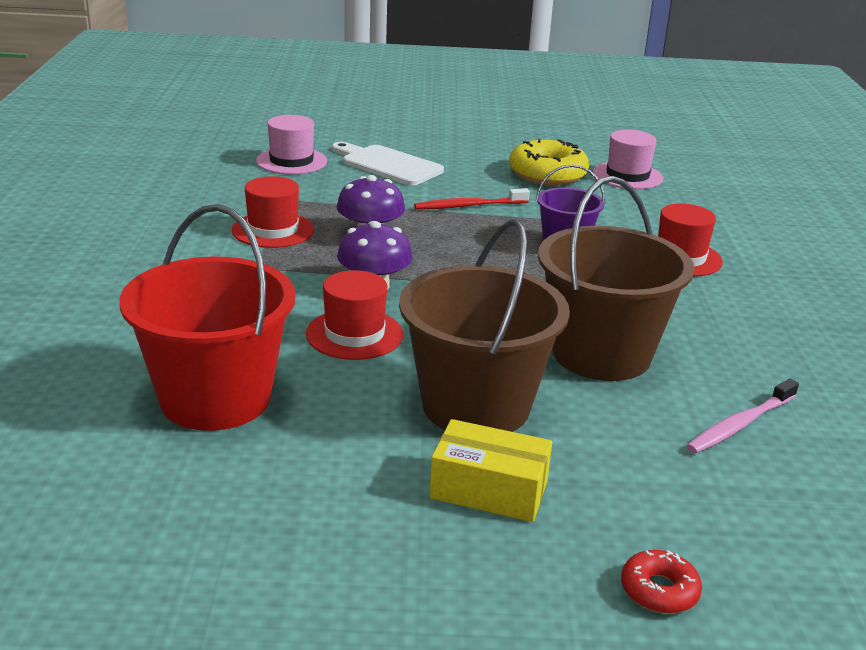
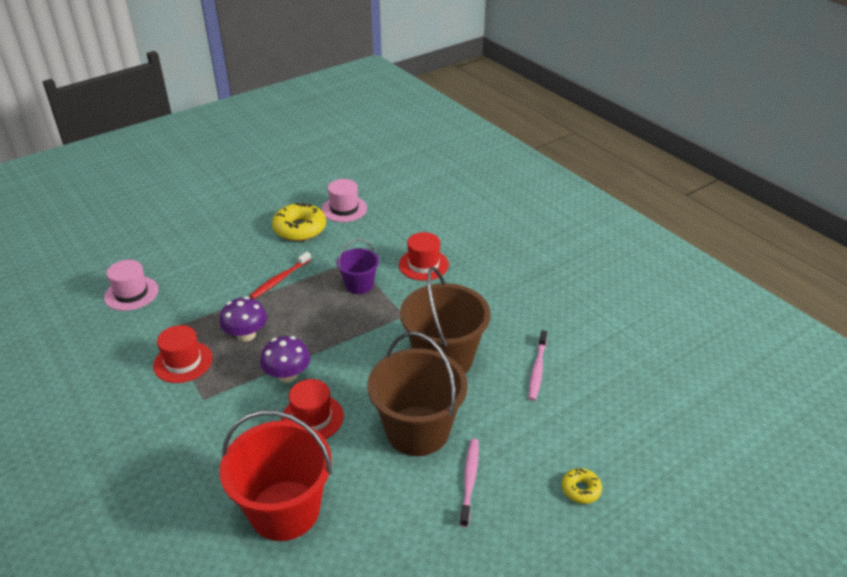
camera: 35 degrees left, 10 degrees up
white cutting board [332,142,444,186] -> none
yellow box [429,419,552,522] -> pink toothbrush [460,439,479,527]
red donut [621,550,702,614] -> yellow donut [562,468,602,504]

